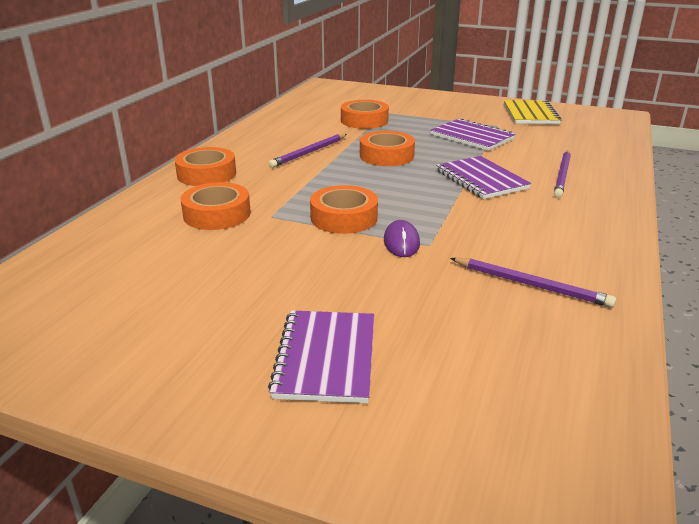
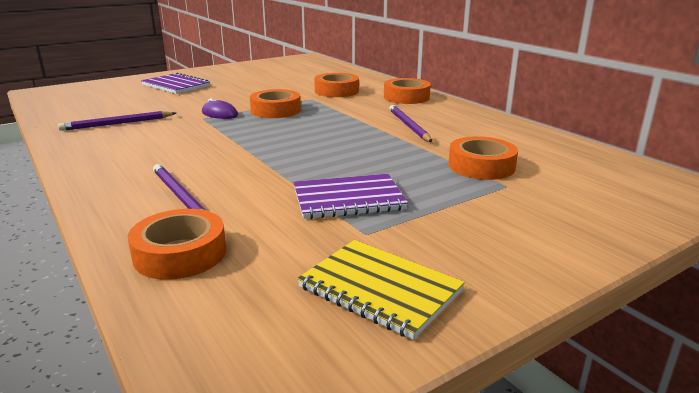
camera: 125 degrees right, 5 degrees down
orange tape [360,131,415,166] -> orange tape moved to [128,209,226,280]
purple notebook [436,156,531,199] -> none

